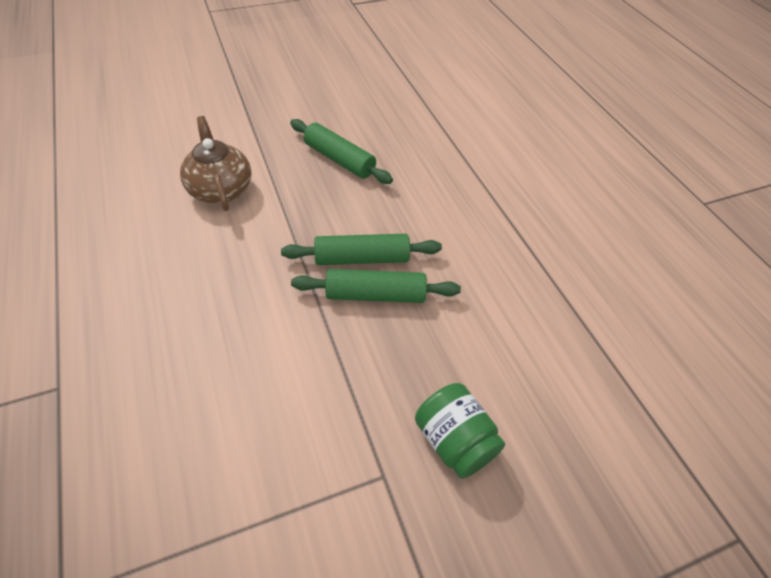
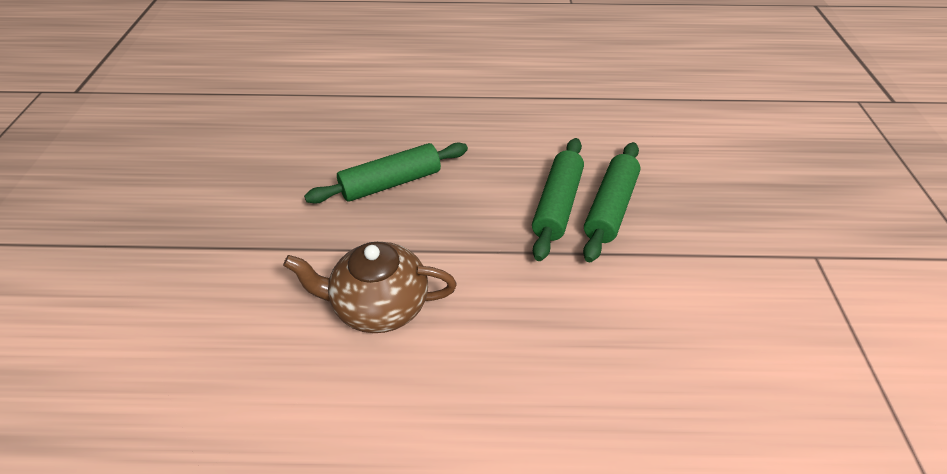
camera: 65 degrees left, 5 degrees down
green jar [415,383,505,479] -> none

